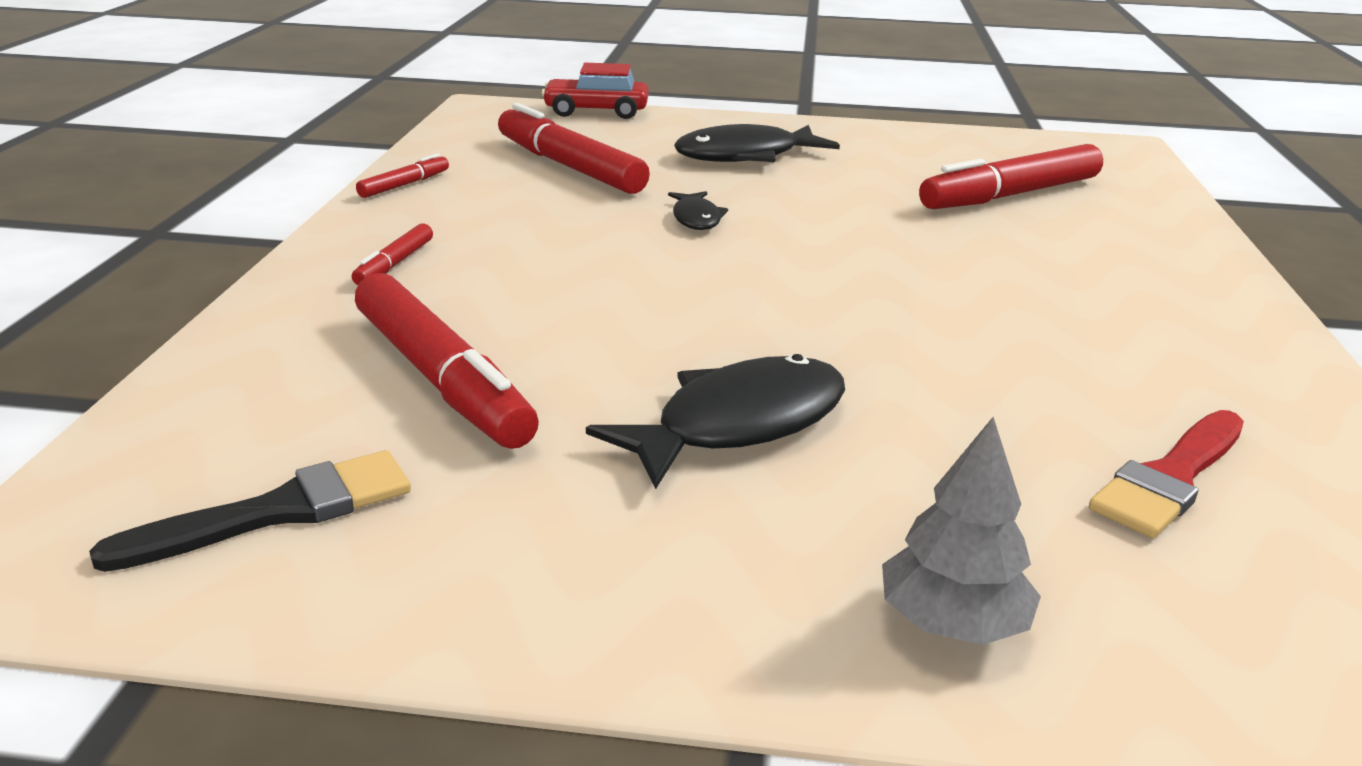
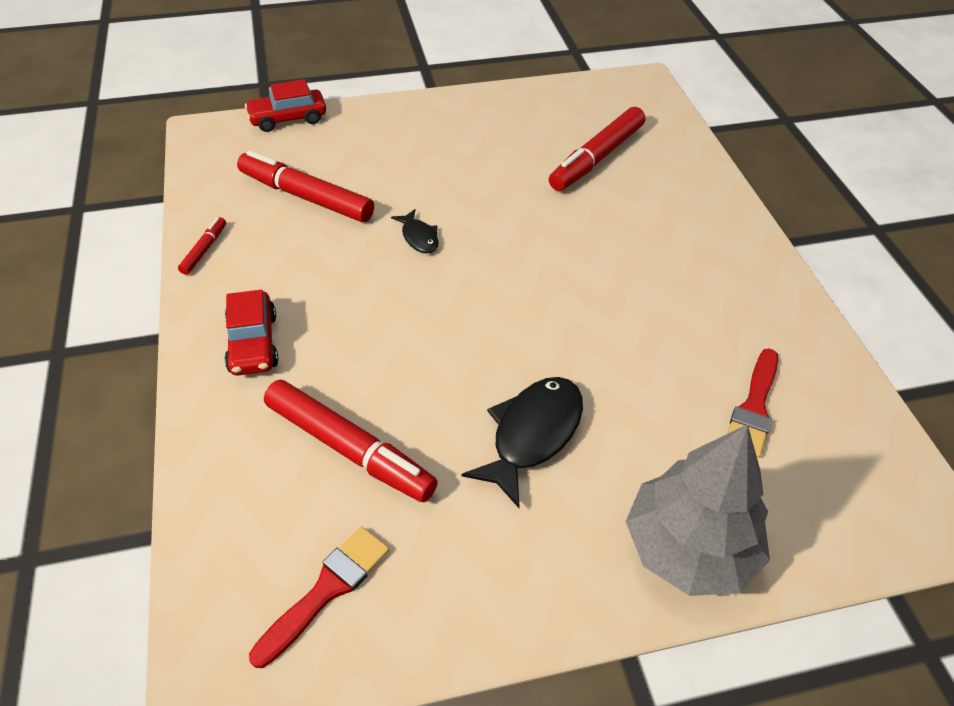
camera: 20 degrees left, 20 degrees up
black brush [89,450,411,572] -> red brush [249,526,389,668]
red marker [352,223,433,285] -> red car [224,290,278,375]
black fish [674,124,840,162] -> none
grey tree [882,417,1041,645] -> grey tree [626,424,770,596], size x1.82

